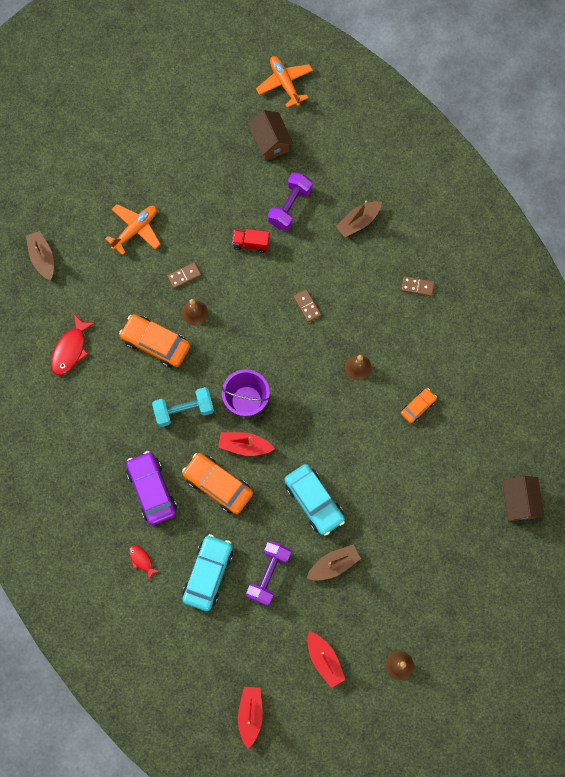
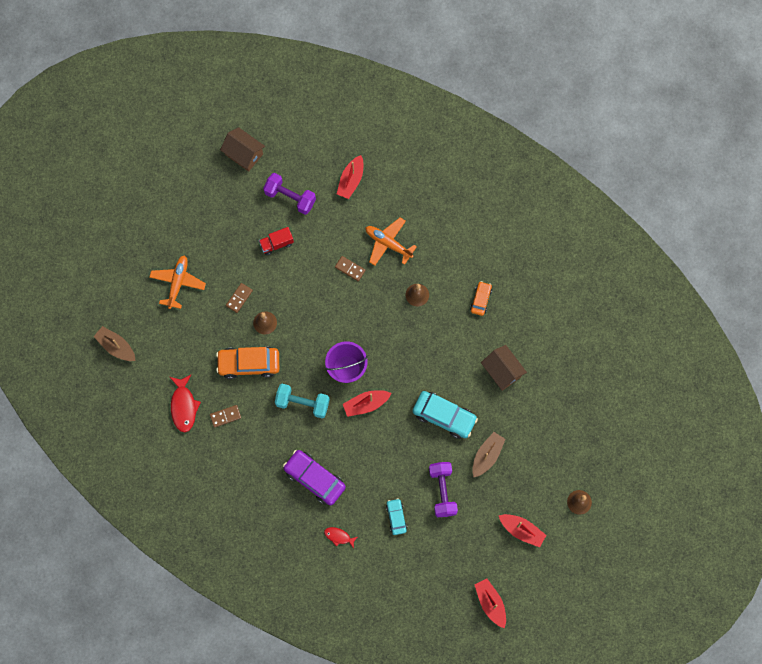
camera: 30 degrees left, 0 degrees up
turquoise dumbbell [152,387,214,427] -> turquoise dumbbell turned 60 degrees clockwise [275,384,330,418]
orange car [182,453,253,514] -> none
turquoise car [182,534,233,611] -> turquoise car [386,498,407,535], size x0.55
orange plane [256,56,313,108] -> orange plane moved to [366,217,417,266]
purple dumbbell [268,172,313,231] -> purple dumbbell turned 60 degrees counterclockwise [263,173,316,215]
brown boat [336,201,382,237] -> red boat [337,155,363,199]
brown domino [401,276,435,296] -> brown domino moved to [210,405,241,428]
brown house [502,476,544,521] -> brown house moved to [481,345,527,391]

